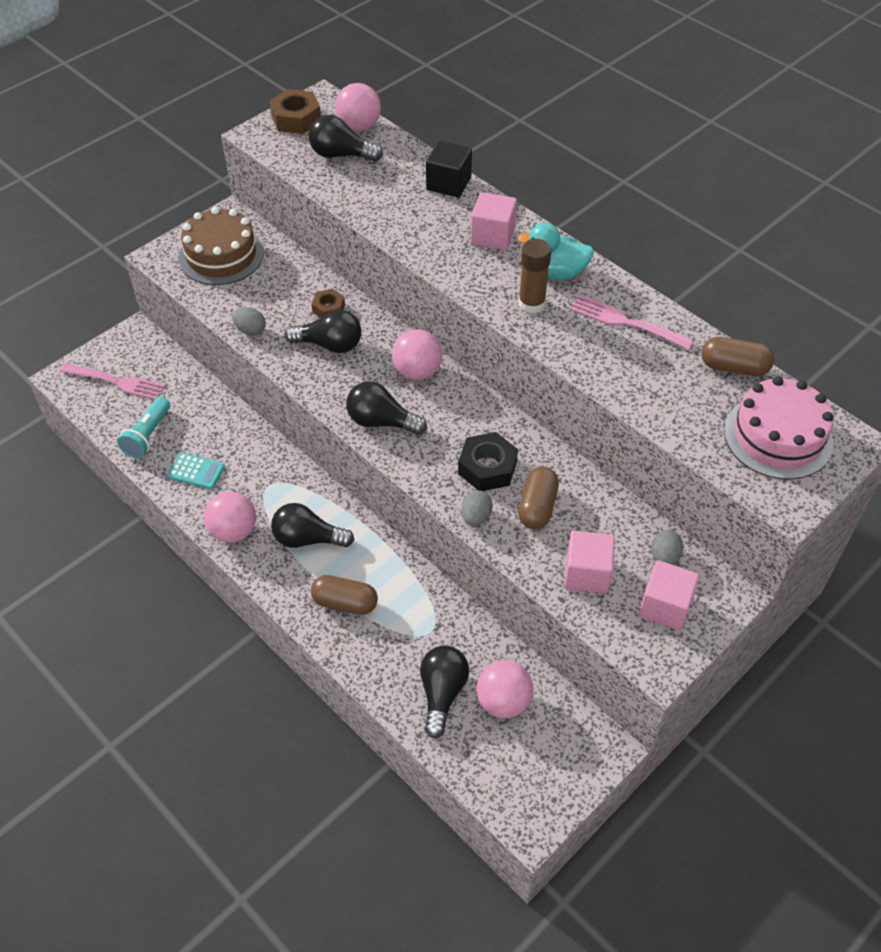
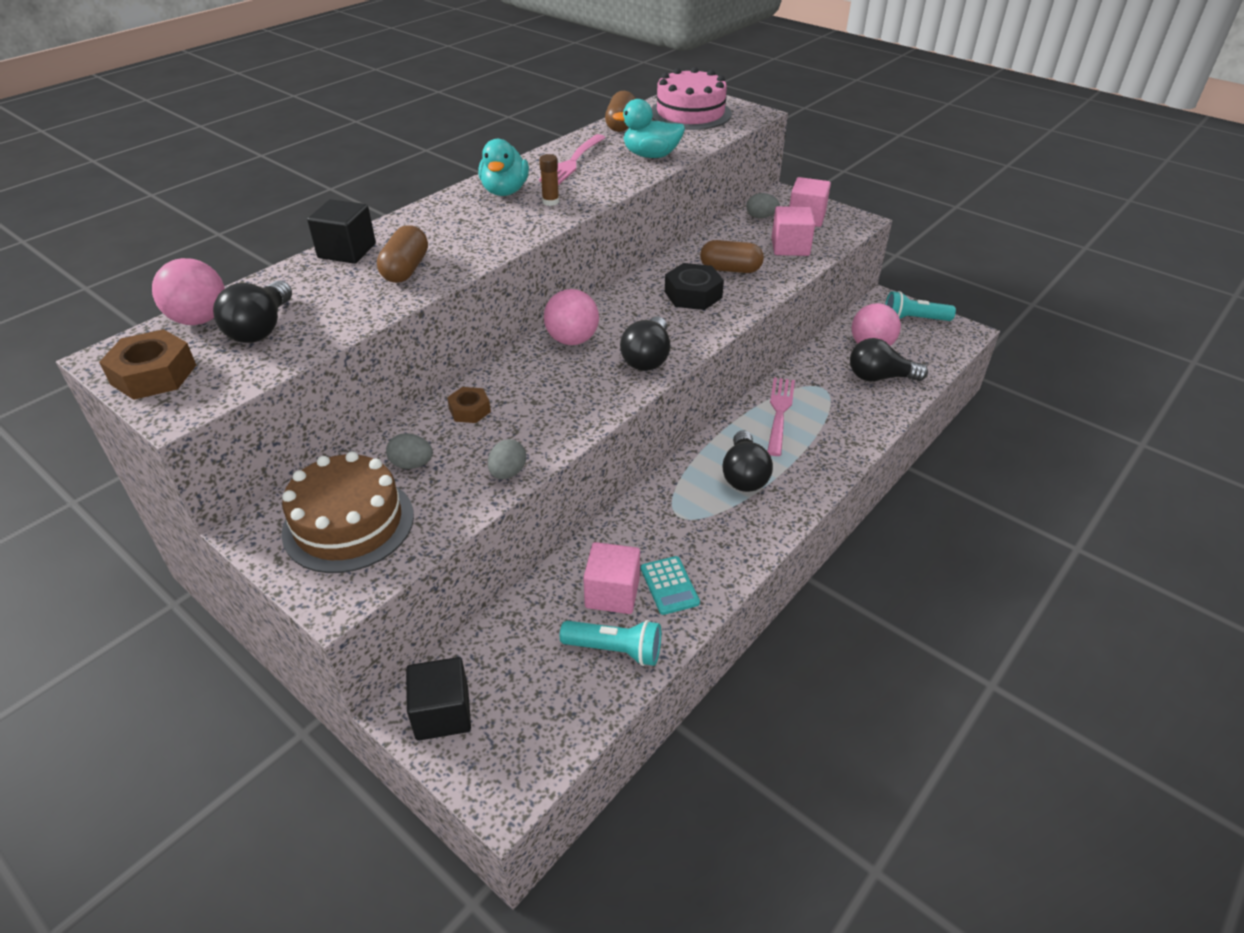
camera: 95 degrees left, 10 degrees down
pink fork [60,363,165,400] -> pink fork moved to [767,378,795,456]
turquoise calculator [167,453,225,489] -> turquoise calculator turned 150 degrees clockwise [641,556,700,615]
pink ball [204,491,256,543] -> none
black light bulb [285,310,361,353] -> none
brown capsule [311,575,378,615] -> brown capsule moved to [377,225,428,283]
grey egg [461,490,493,526] -> grey egg moved to [386,433,433,469]
pink cube [471,192,517,250] -> pink cube moved to [583,542,640,614]
brown glue stick [518,239,551,313] -> brown glue stick [539,154,559,206], size x0.62
none -> black cube [406,657,471,741]
none -> turquoise duck [612,99,685,158]
none -> turquoise flashlight [885,291,956,321]

